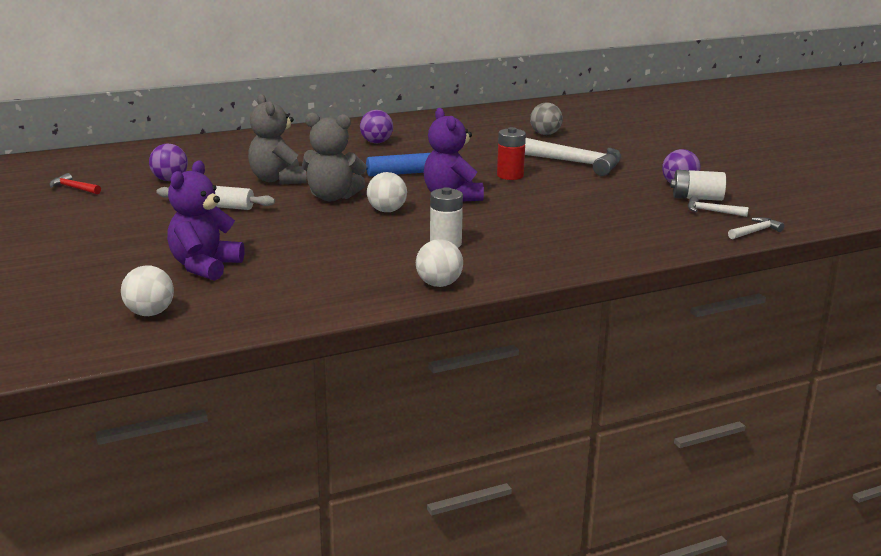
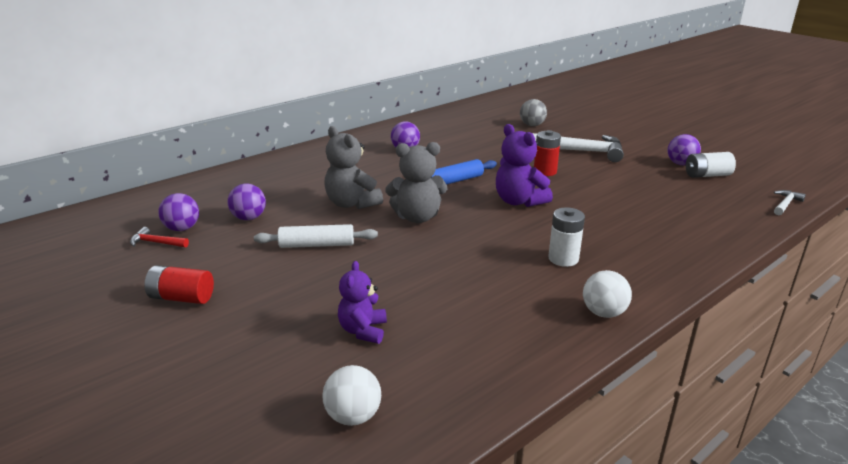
camera: 15 degrees left, 5 degrees up
purple teddy bear [167,161,245,281] -> purple teddy bear [338,261,387,344], size x0.67
white ball [367,172,407,212] -> none
white hammer [688,196,749,217] -> none
none -> red battery [144,265,214,304]
none -> purple ball [158,193,199,231]

